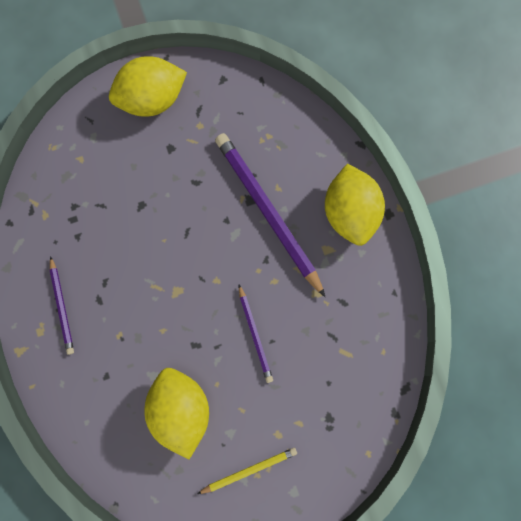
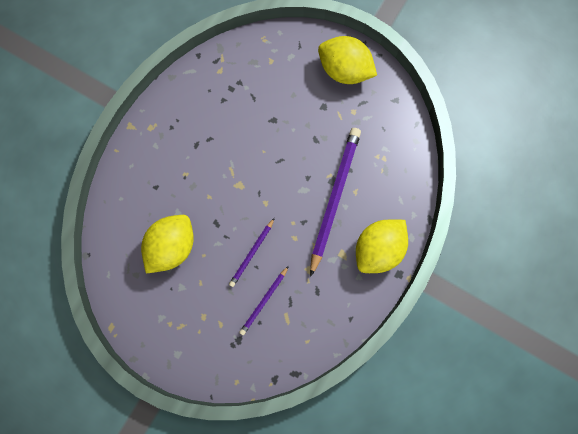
camera: 50 degrees right, 0 degrees up
purple pencil [50,256,74,355] -> purple pencil moved to [239,266,289,335]
yellow pencil [197,448,297,494] -> none

